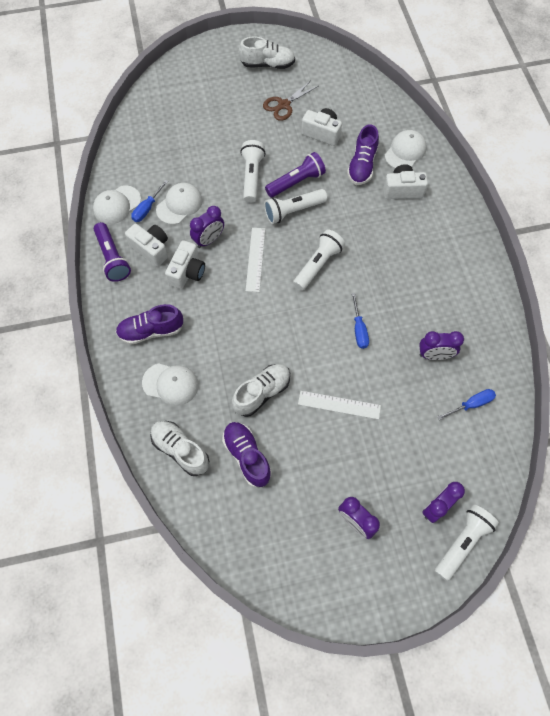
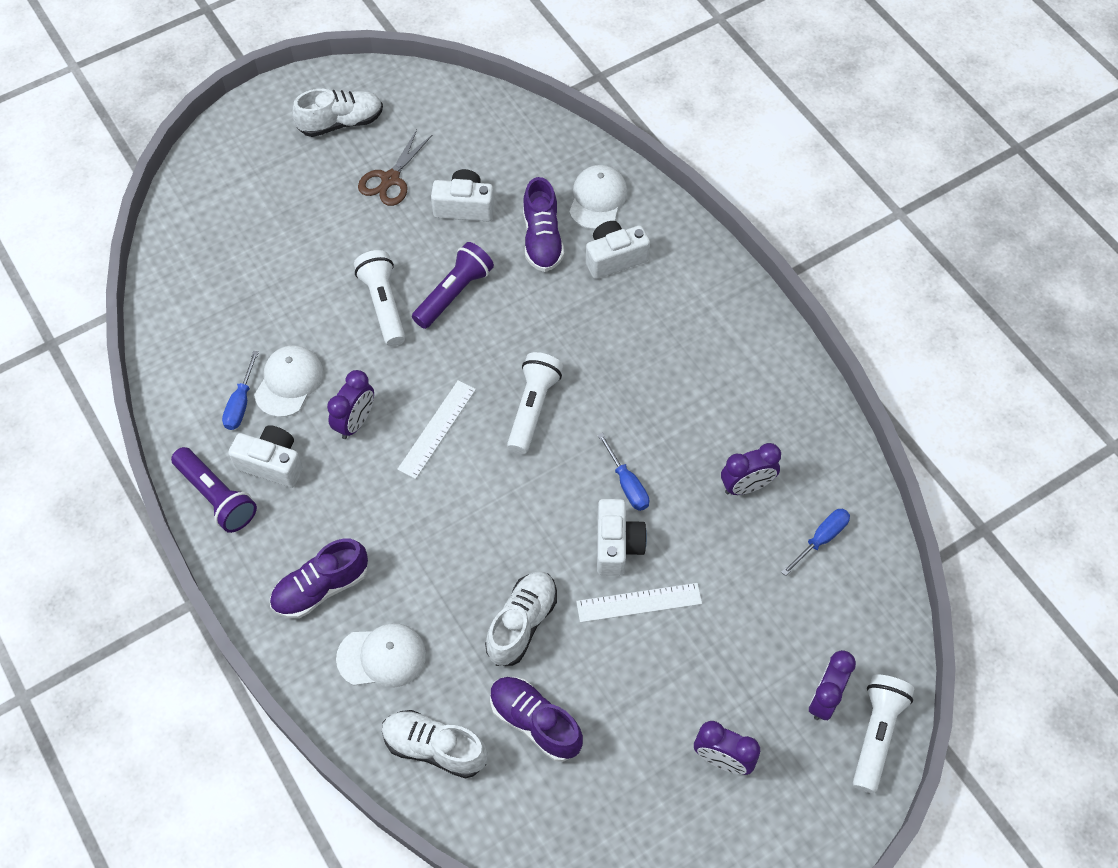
camera: 20 degrees left, 5 degrees down
white cap [93,185,141,224] -> none
white camera [165,240,205,289] -> white camera moved to [597,499,647,576]
white ruler [246,228,265,292] -> white ruler turned 45 degrees clockwise [397,380,476,479]
white flashlight [264,189,327,224] -> none

